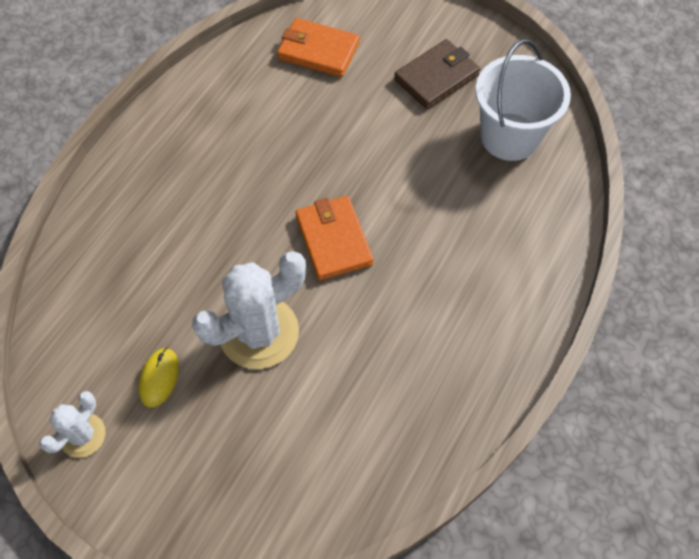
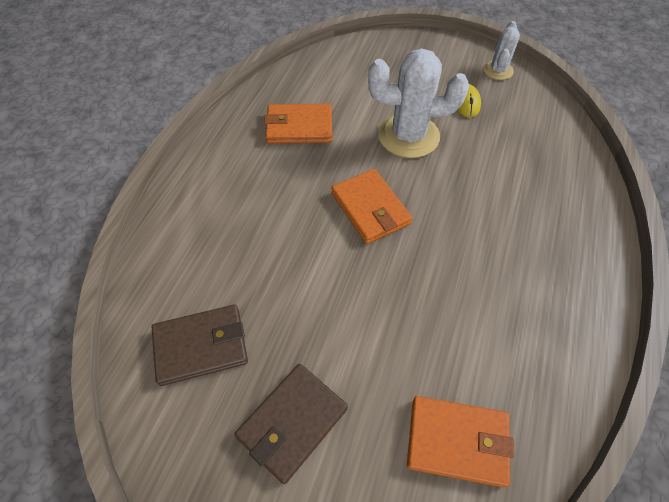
camera: 170 degrees right, 5 degrees down
white cactus [192,251,306,369] -> white cactus turned 45 degrees clockwise [368,48,469,158]
white bucket [475,40,571,161] -> brown wallet [152,304,248,386]
none -> orange wallet [264,104,332,144]

